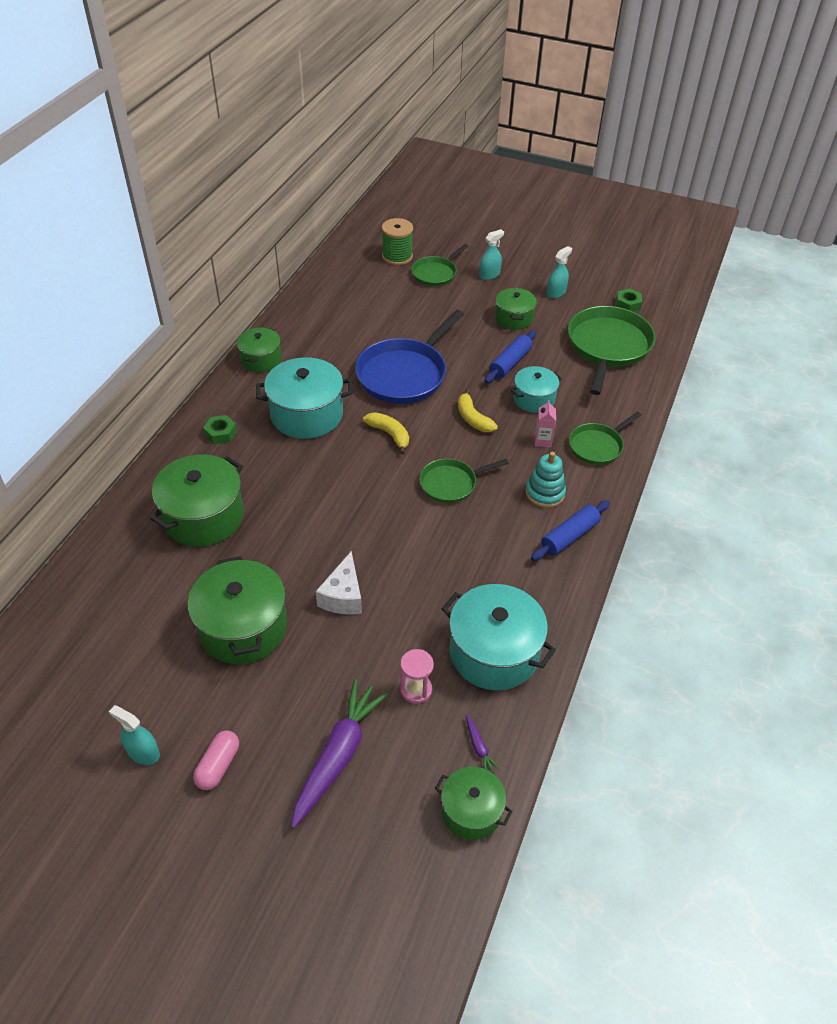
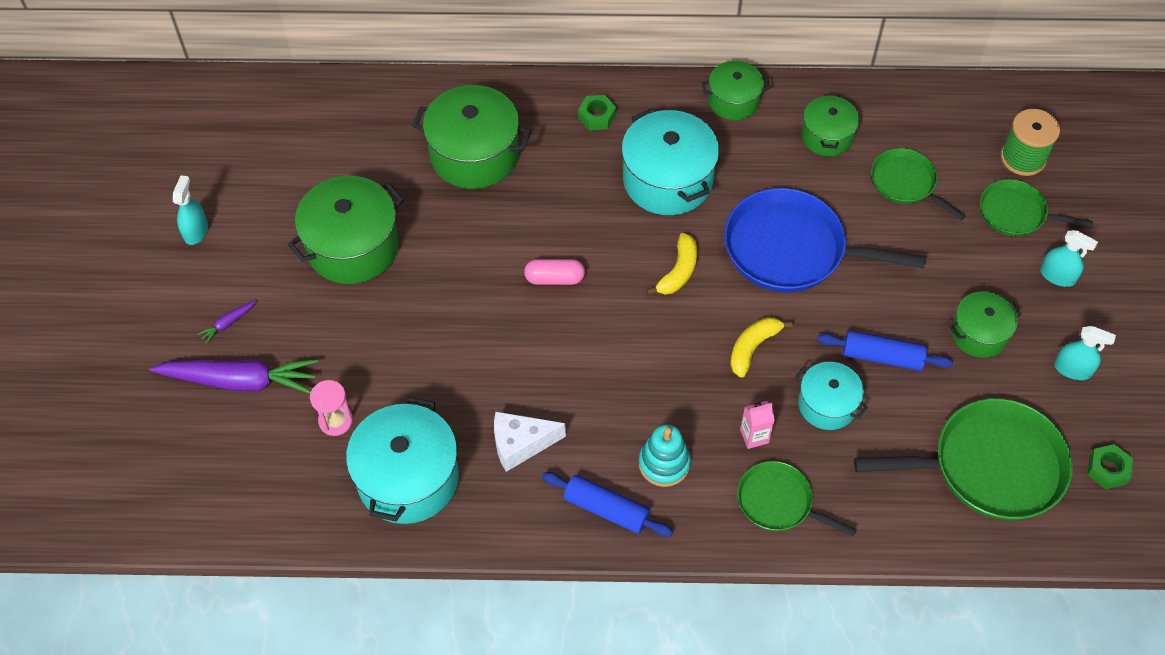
camera: 70 degrees right, 10 degrees up
pink capsule [193,730,239,790] -> pink capsule moved to [524,259,585,285]
white cheese [316,551,362,615] -> white cheese moved to [494,412,566,472]
green pan [419,459,509,503] -> green pan moved to [871,148,966,221]
green pot [435,767,513,840] -> green pot moved to [801,94,860,156]
purple carrot [466,715,500,773] -> purple carrot moved to [197,301,256,344]

